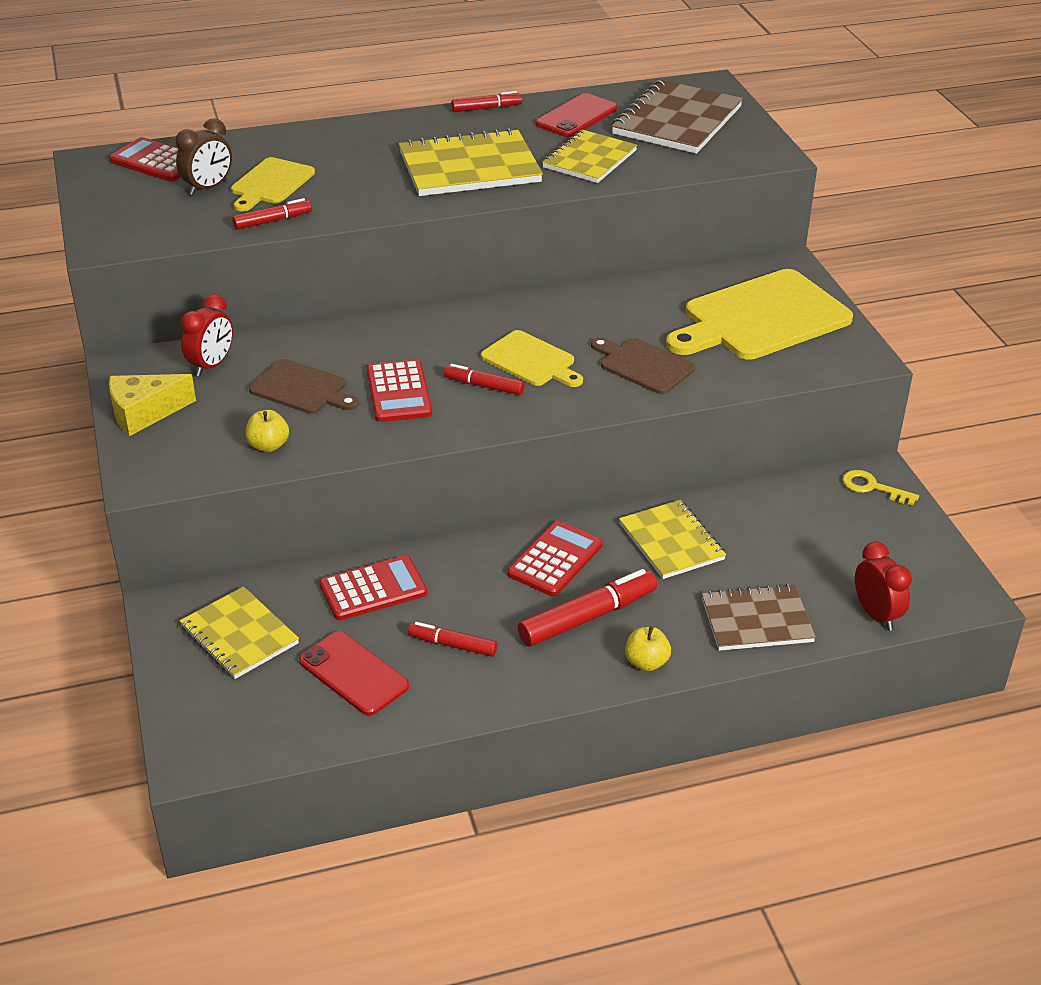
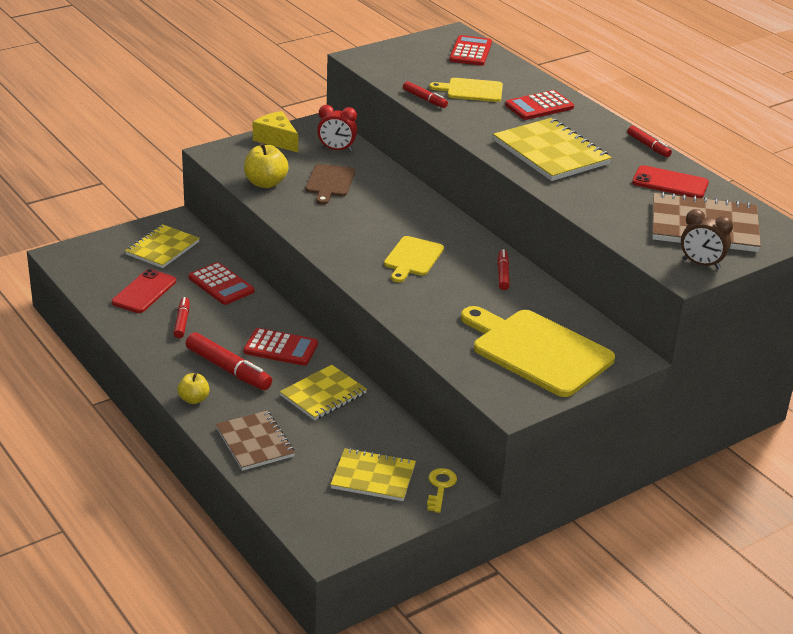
camera: 70 degrees right, 5 degrees down
brown clock [176,118,232,195] -> brown clock moved to [681,209,733,269]
yellow apple [245,410,289,452] -> yellow apple [244,143,289,188], size x1.60
red calculator [366,359,432,422] -> red calculator moved to [505,90,574,120]
red marker [444,364,525,395] -> red marker moved to [497,249,510,290]
yellow notebook [542,130,637,183] -> yellow notebook moved to [330,448,416,501]
brown cutting board [591,337,695,394] -> none
red clock [855,542,912,631] -> none

